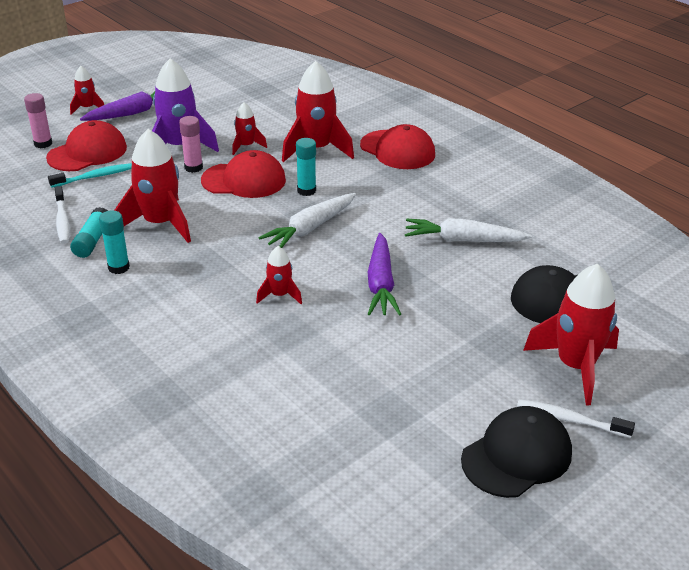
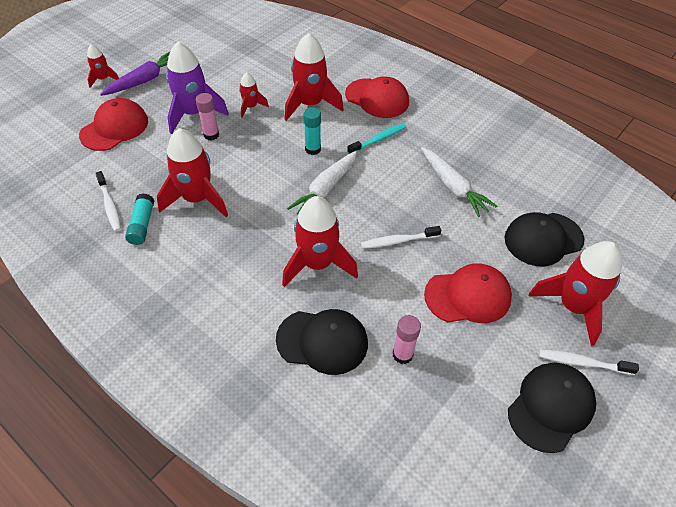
camera: 10 degrees left, 15 degrees up
pink glue stick [24,93,52,148] -> pink glue stick moved to [393,315,421,364]
turquoise toothbrush [48,163,132,188] -> turquoise toothbrush moved to [347,123,406,154]
turquoise glue stick [99,210,130,274] -> none
red cap [201,150,286,198] -> red cap moved to [424,264,512,323]
red rocket [256,246,302,304] -> red rocket [282,196,358,287], size x1.94
purple carrot [368,233,401,315] -> white toothbrush [361,226,441,249]
white carrot [405,218,532,242] -> white carrot turned 120 degrees counterclockwise [421,147,497,217]
none -> black cap [276,309,368,375]

